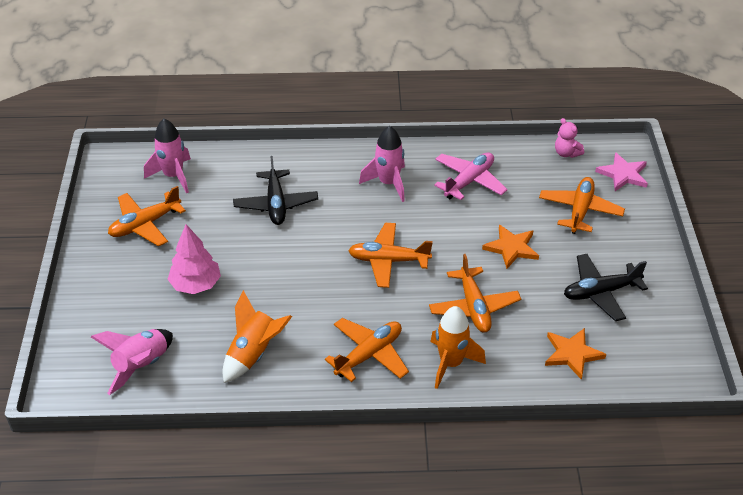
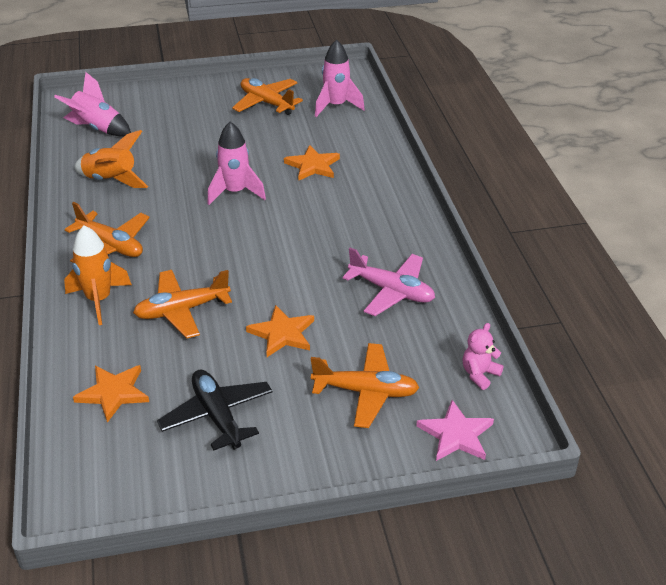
camera: 80 degrees right, 5 degrees down
pink tree [167,224,221,294] -> none
black plane [233,156,318,225] -> orange star [284,145,340,181]
orange plane [348,223,433,288] -> none
pink rocket [359,126,405,202] -> pink rocket moved to [207,122,266,205]

